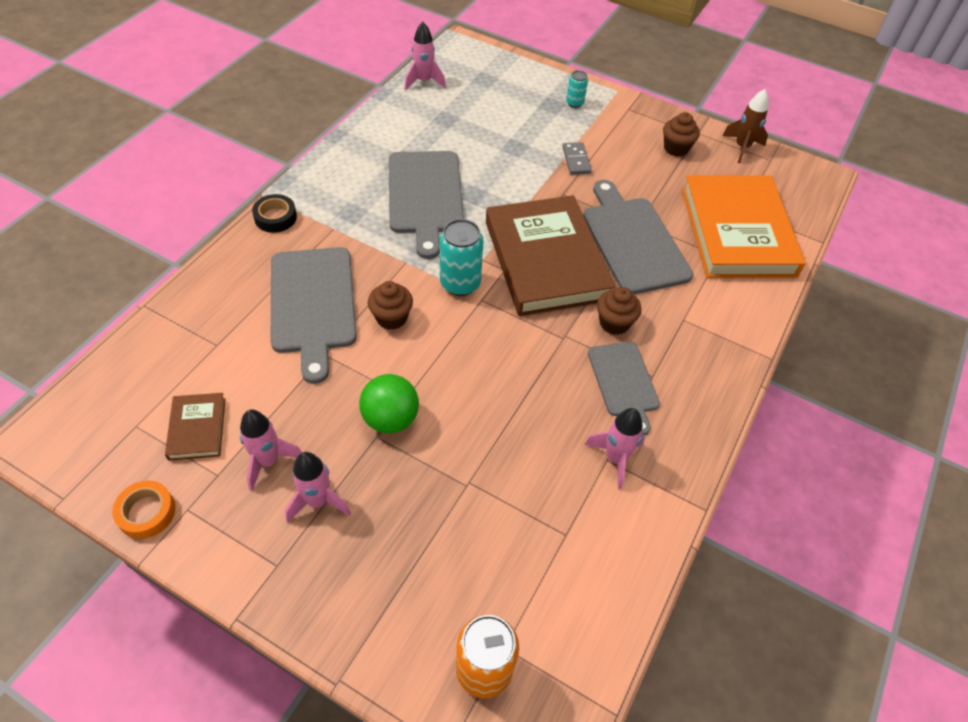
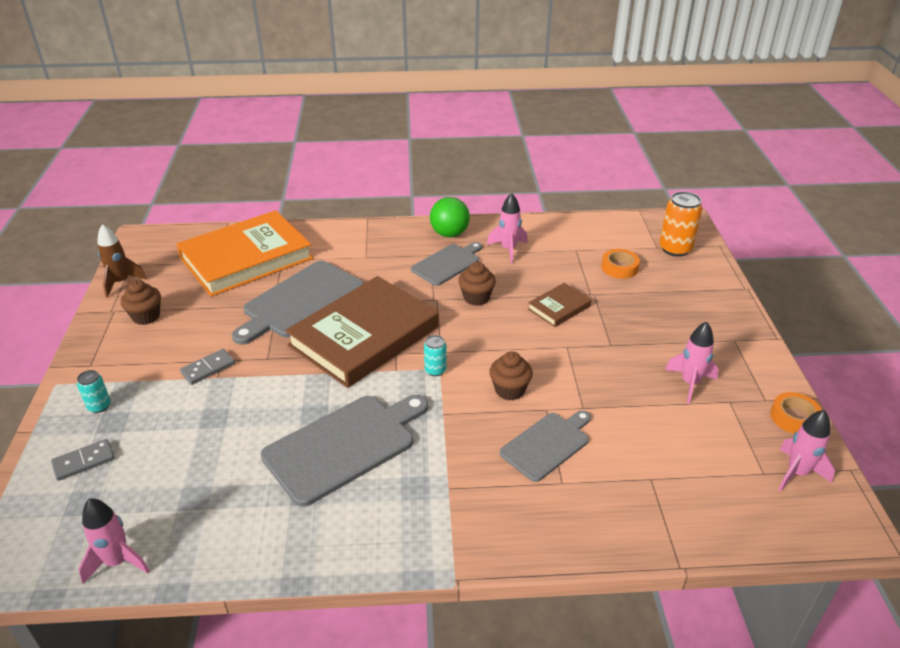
camera: 120 degrees left, 15 degrees down
brown book [165,393,226,461] -> brown book moved to [528,283,592,327]
black tape [252,194,297,233] -> none
grey cutting board [271,247,357,384] -> grey cutting board [500,411,591,482], size x0.61
pink rocket [285,452,351,522] -> pink rocket moved to [778,410,835,491]
green ball [359,374,419,433] -> green ball moved to [430,197,470,237]
turquoise can [440,219,483,296] -> turquoise can [424,335,446,376], size x0.55
brown cupcake [597,287,641,335] -> brown cupcake moved to [458,262,496,306]
none -> grey domino [51,439,114,481]
none -> orange tape [601,249,640,279]

